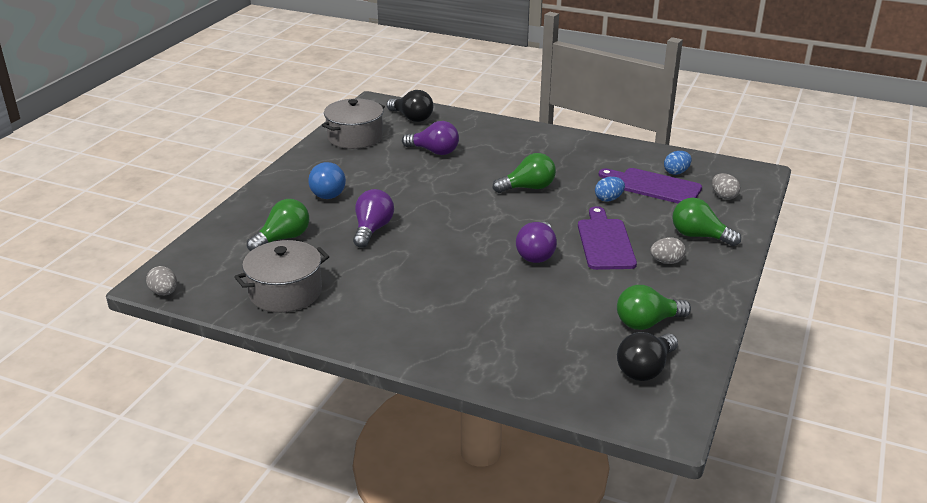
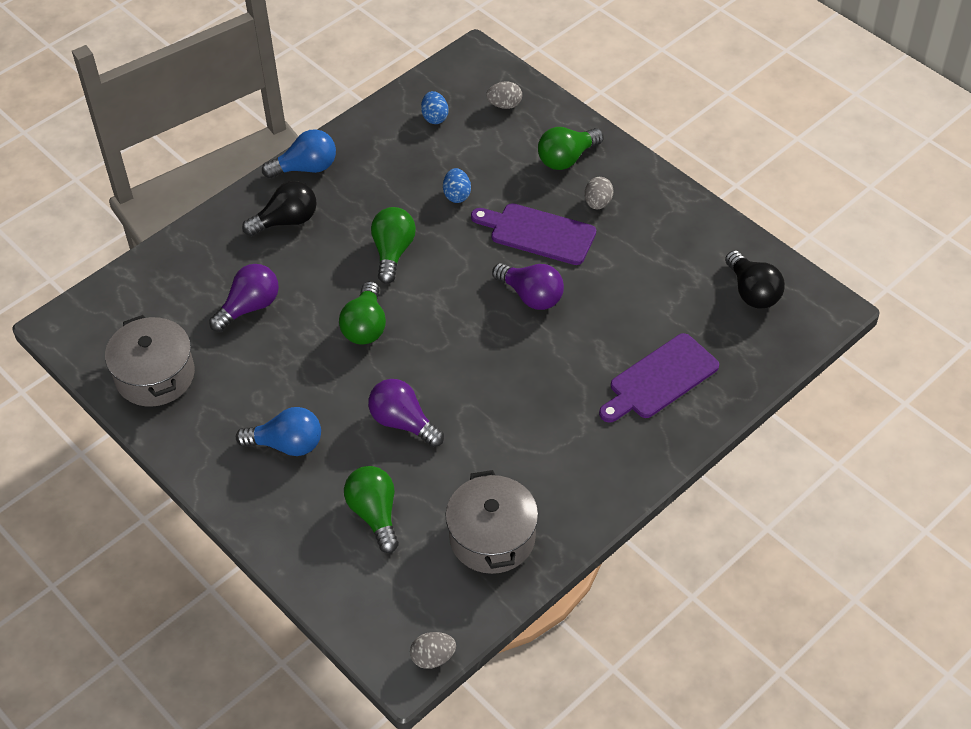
camera: 65 degrees left, 20 degrees up
black light bulb [387,90,433,122] -> black light bulb moved to [242,181,317,236]
purple cutting board [599,168,702,203] -> purple cutting board moved to [599,333,719,423]
green light bulb [617,285,691,330] -> green light bulb moved to [339,281,386,345]
none -> blue light bulb [262,129,336,178]

